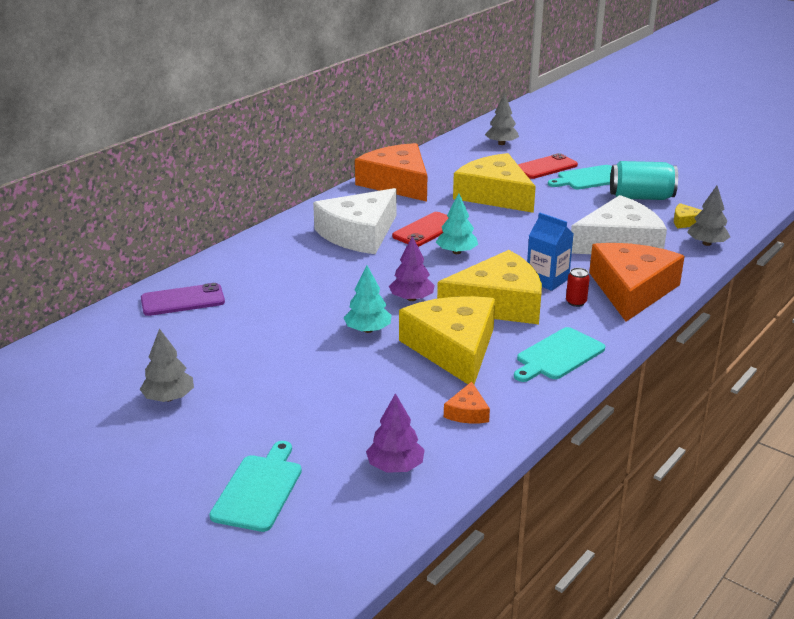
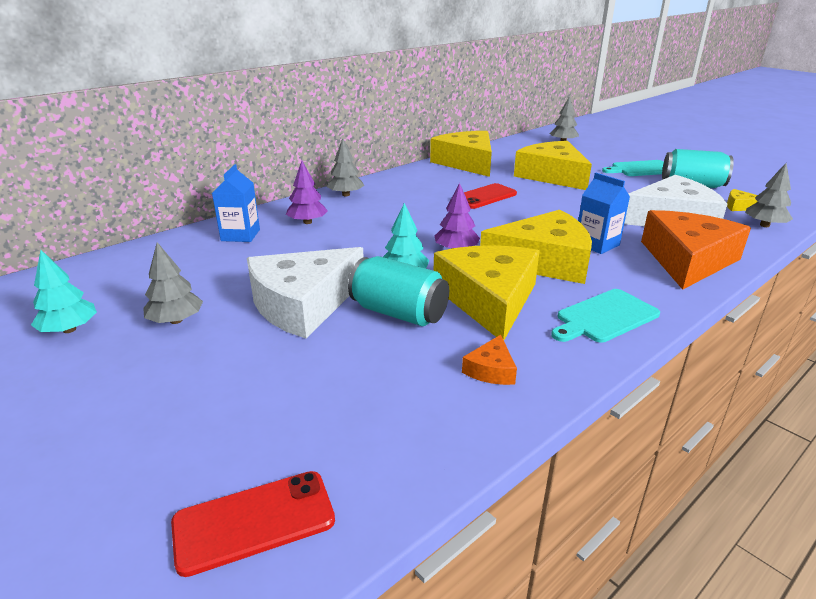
camera: 10 degrees right, 0 degrees up
purple phone [141,283,225,316] -> blue carton [212,164,260,242]
turquoise cutting board [209,441,302,532] -> none
white cheese [313,188,397,254] -> white cheese moved to [247,247,363,339]
orange cheese [355,143,427,202] -> yellow cheese [430,131,492,177]
purple tree [366,393,424,473] -> purple tree moved to [286,161,328,224]
turquoise tree [436,193,478,254] -> turquoise tree moved to [31,250,97,333]
red phone [518,153,578,179] -> red phone moved to [171,471,335,577]
red can [566,268,590,307] -> none
none -> grey tree [327,138,364,196]
none -> turquoise can [348,256,449,326]

